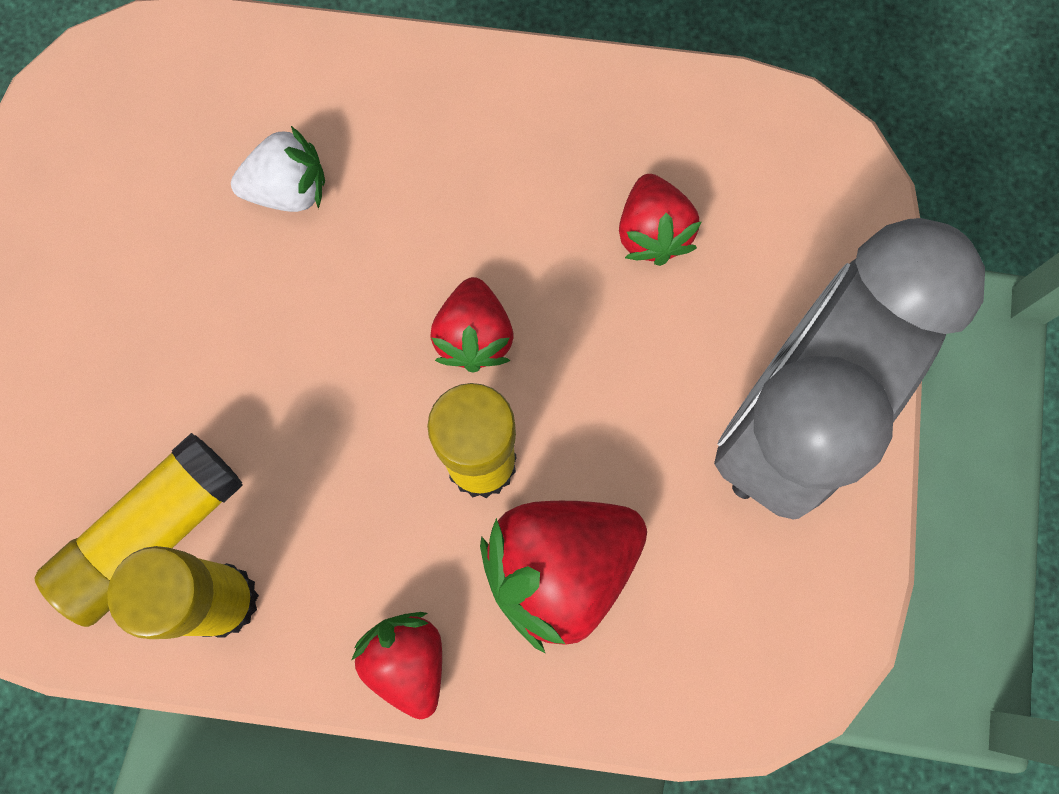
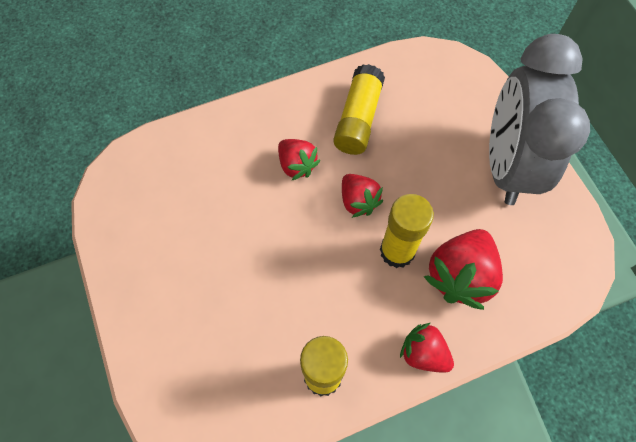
camera: 30 degrees left, 10 degrees down
yellow glue stick [34,433,243,627] -> yellow glue stick moved to [333,64,385,155]
white strawberry [231,126,325,212] -> none
red strawberry [619,174,702,266] -> red strawberry moved to [278,139,320,180]

